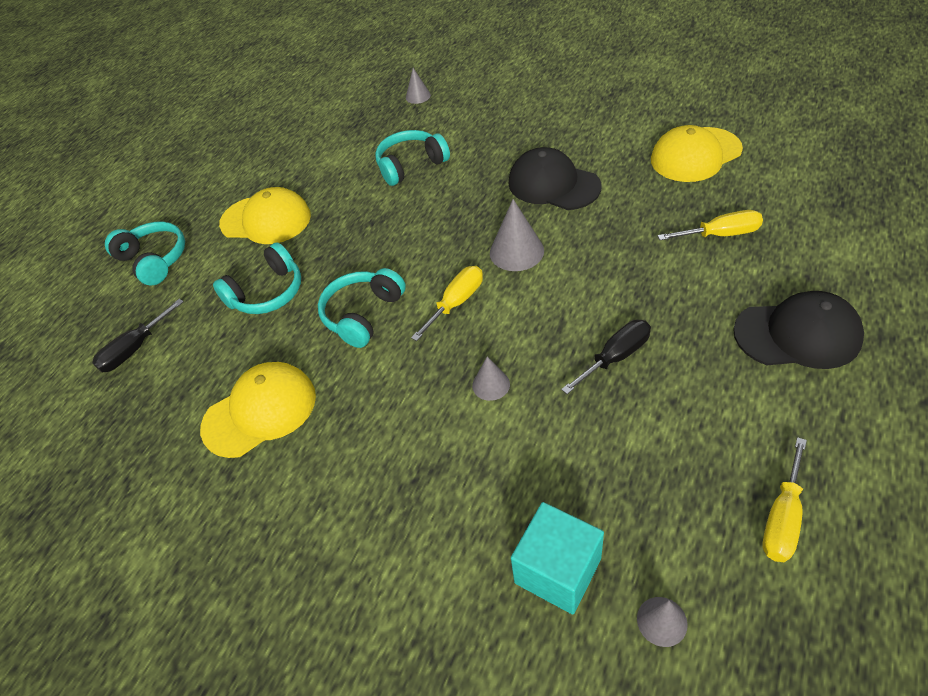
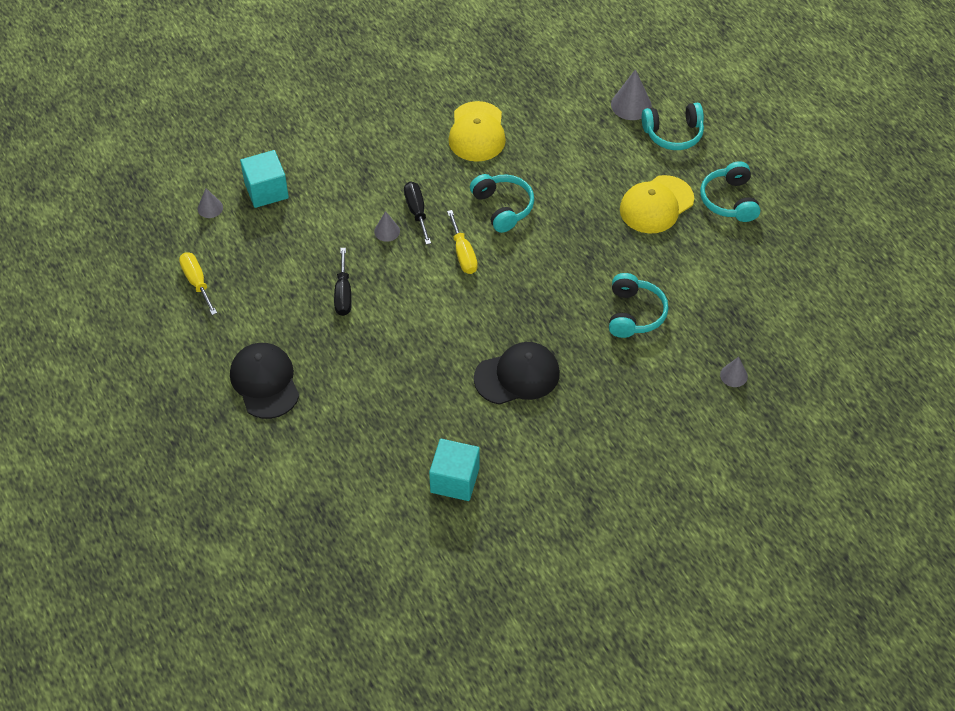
camera: 120 degrees right, 5 degrees up
black screwdriver [92,299,184,373] -> black screwdriver moved to [404,181,431,245]
turquoise headphones [213,242,301,314] -> turquoise headphones moved to [700,161,760,222]
grey cone [490,199,544,271] -> grey cone moved to [611,69,652,120]
yellow cap [651,125,743,182] -> turquoise cube [429,439,480,501]
yellow screwdriver [658,210,763,240] -> none
black cap [733,291,864,369] -> black cap turned 120 degrees clockwise [230,343,299,419]

